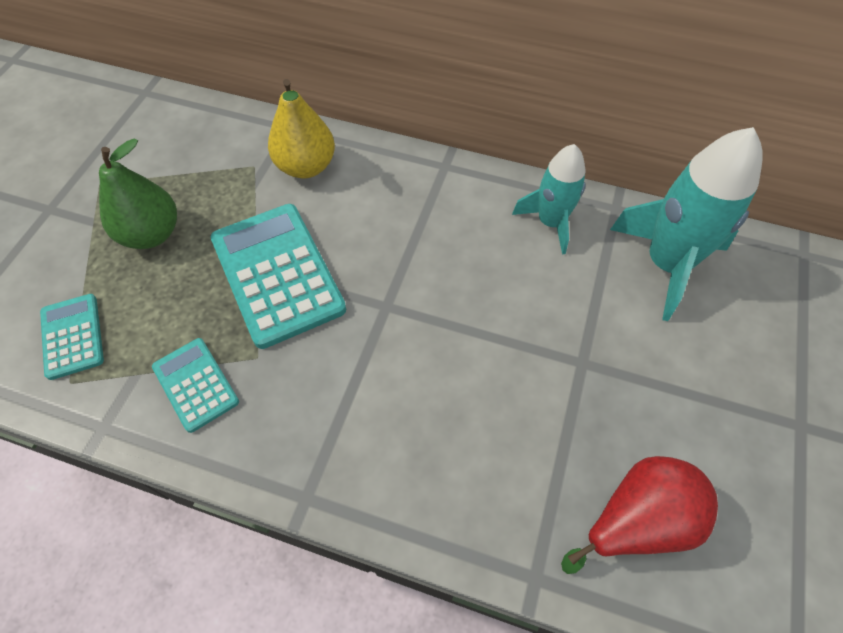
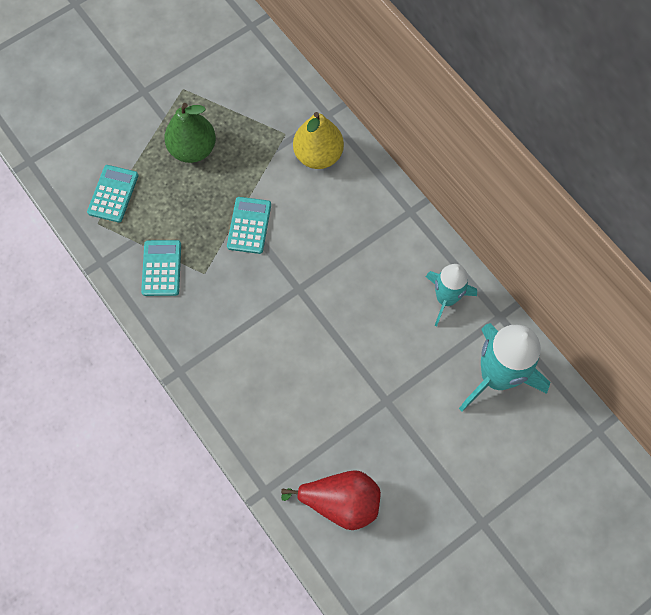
camera: 35 degrees right, 10 degrees up
turquoise calculator [210,204,346,349] -> turquoise calculator [227,197,271,254], size x0.54

